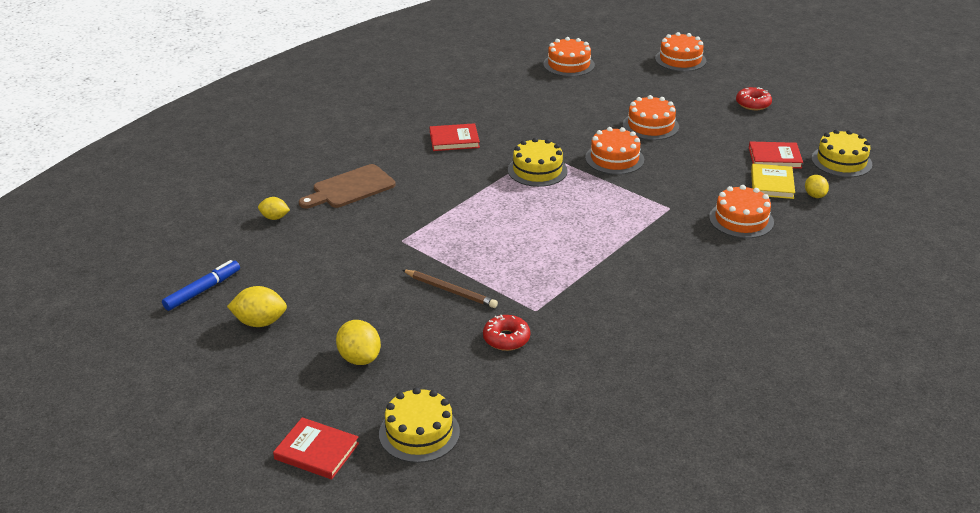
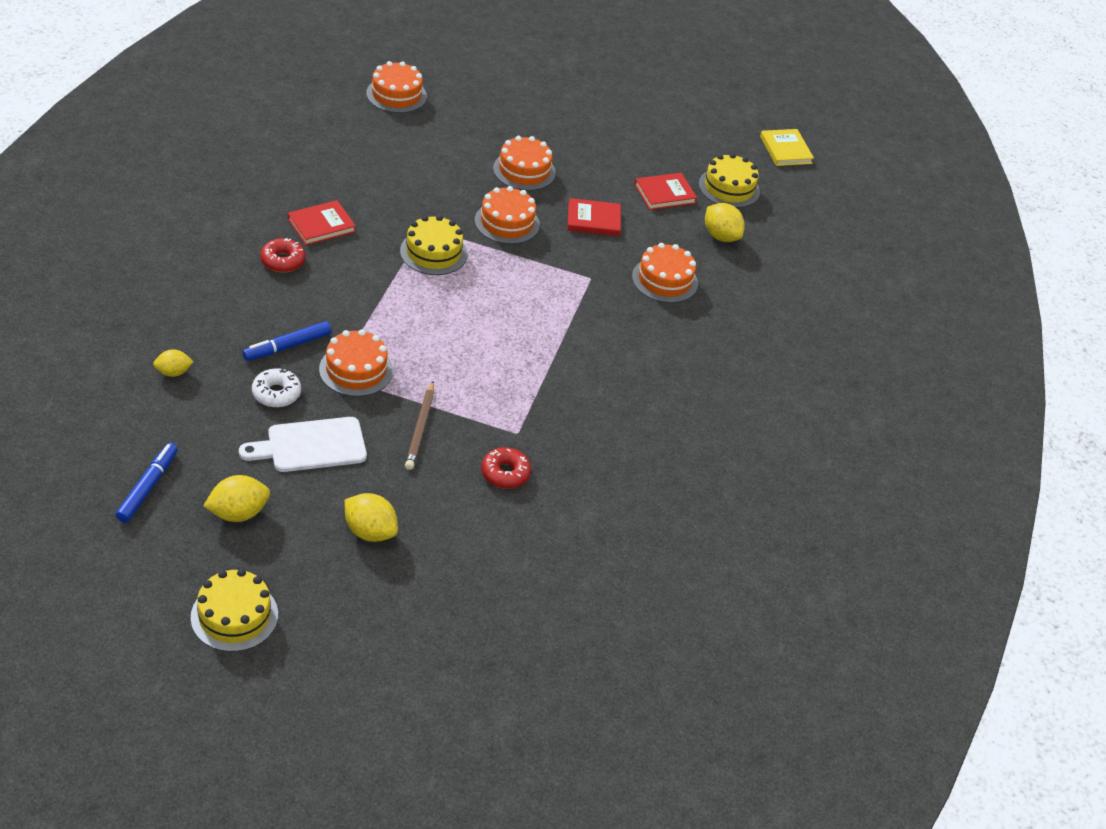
camera: 30 degrees left, 10 degrees up
red book [273,417,359,479] -> red book moved to [568,198,621,236]
brown cutting board [299,164,396,208] -> none
yellow cake [379,387,460,463] -> yellow cake moved to [191,569,278,652]
brown pencil [402,270,498,308] -> brown pencil turned 90 degrees clockwise [405,381,434,470]
orange cake [655,32,706,72] -> orange cake moved to [319,329,393,397]
red donut [736,87,772,110] -> red donut moved to [260,238,306,273]
yellow book [751,164,795,199] -> yellow book moved to [760,129,814,166]
yellow lemon [805,175,829,198] -> yellow lemon [705,203,745,242], size x1.58
none -> white cutting board [239,417,367,472]
none -> blue marker [242,321,332,361]
none -> white donut [252,368,301,407]

